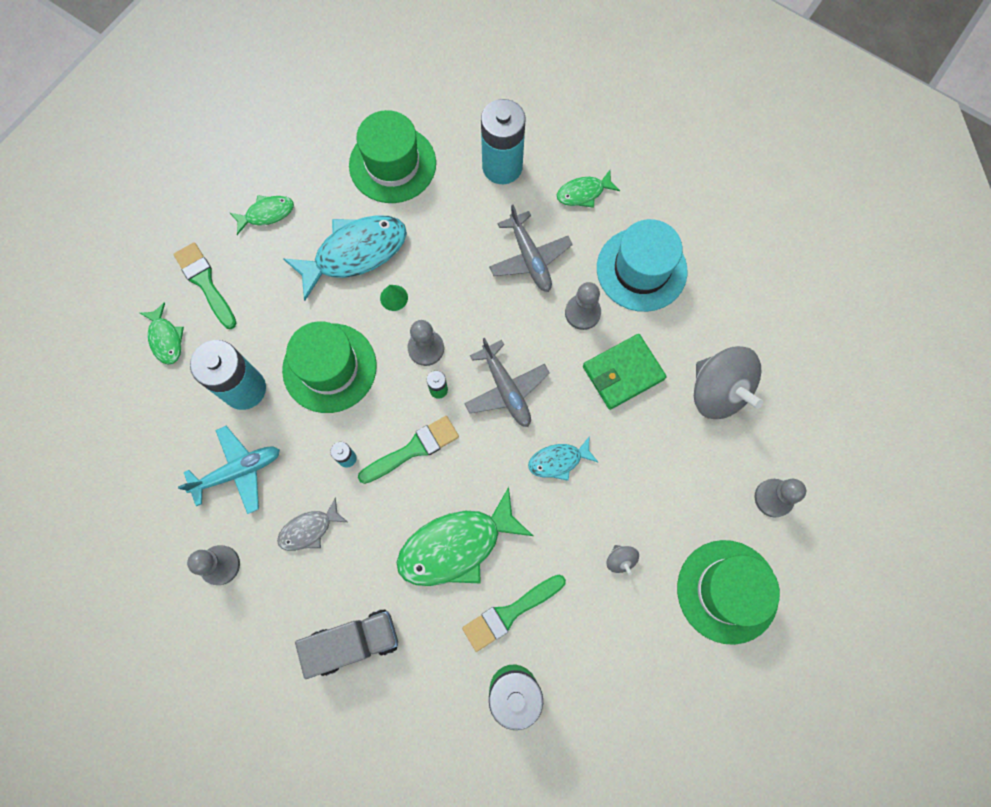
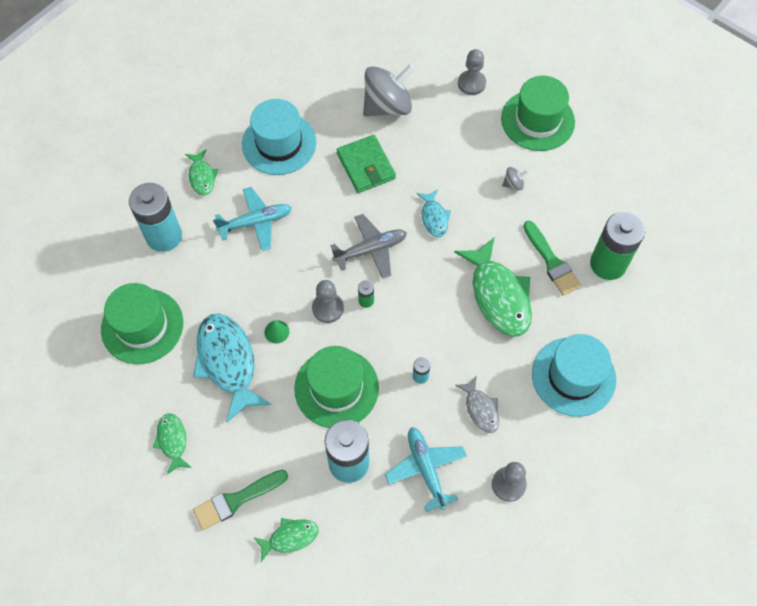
camera: 85 degrees left, 10 degrees down
grey truck [295,610,398,679] -> turquoise hat [532,334,616,417]
green brush [358,416,459,484] -> none
grey plane [489,205,573,292] -> turquoise plane [213,187,292,251]
grey pawn [565,282,601,330] -> none

